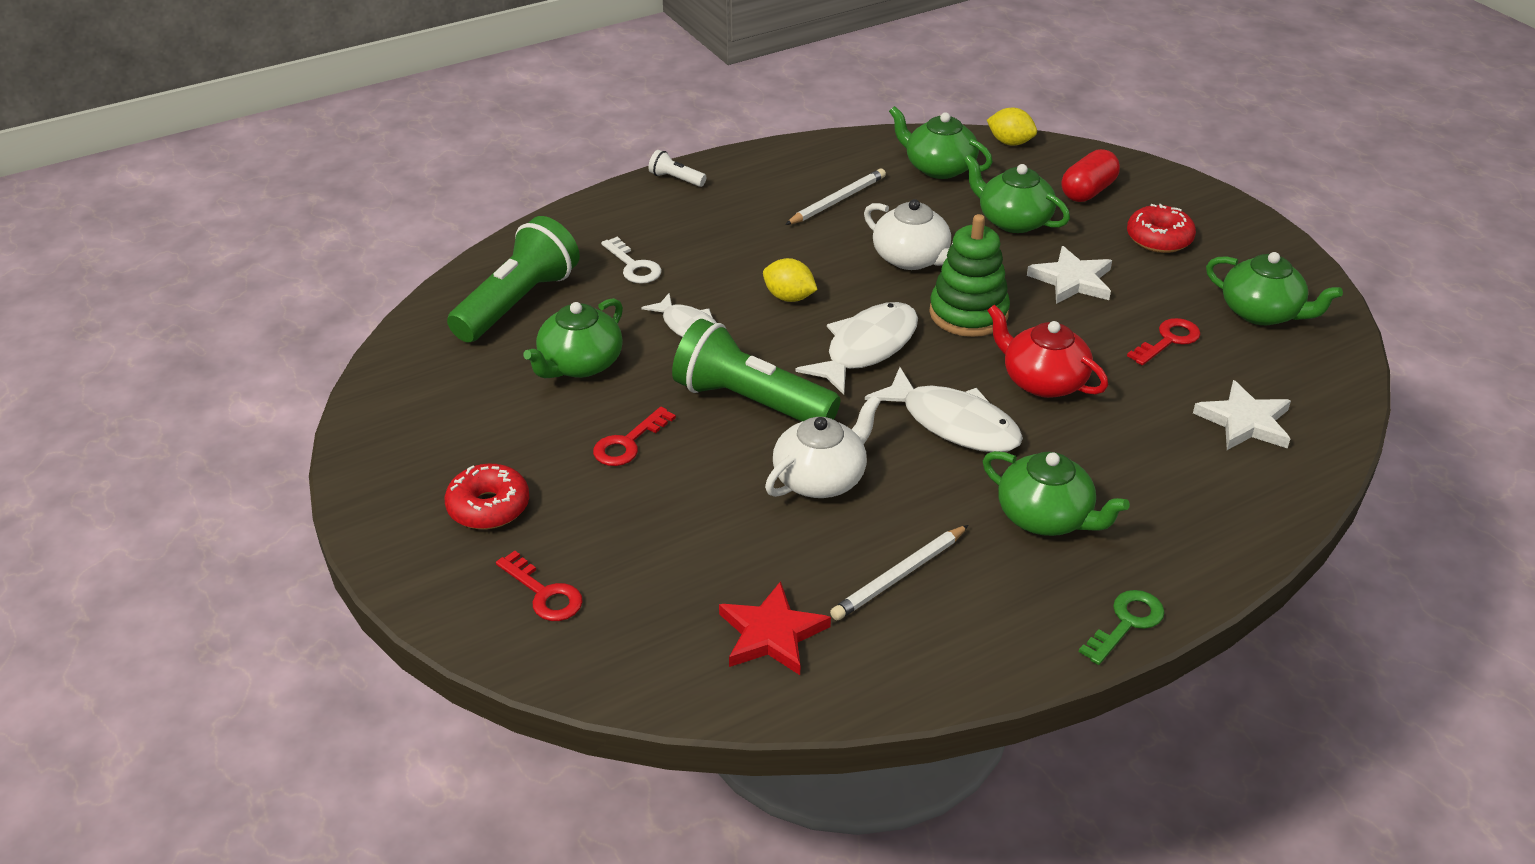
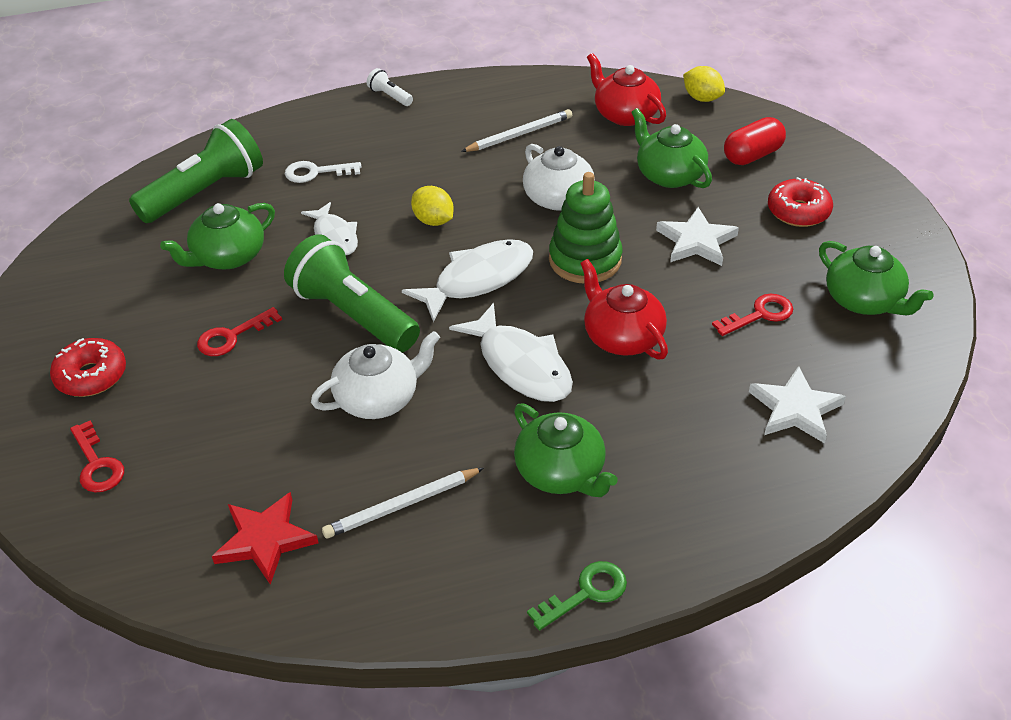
camera: 15 degrees right, 5 degrees up
white key [601,237,662,284] -> white key turned 105 degrees clockwise [285,161,361,183]
green teapot [889,106,993,179] -> red teapot [587,53,666,126]

